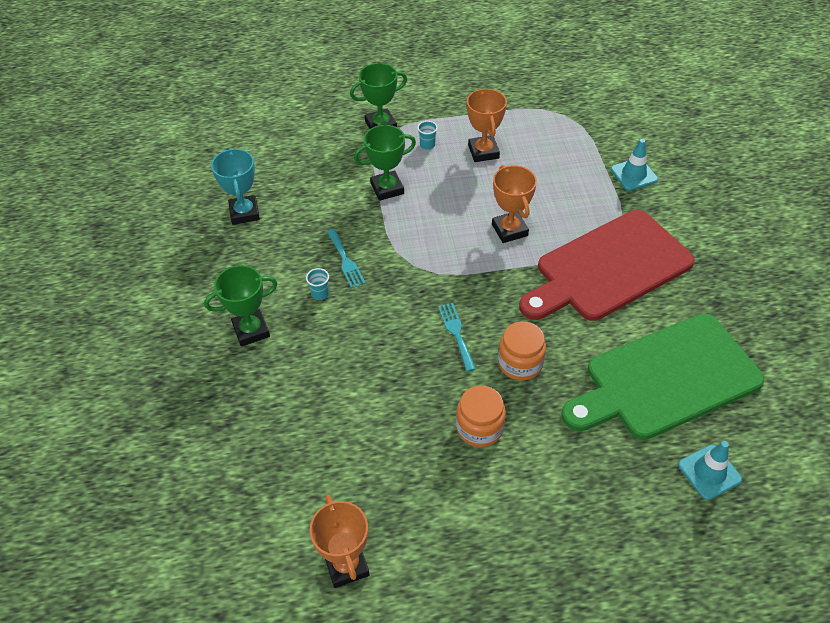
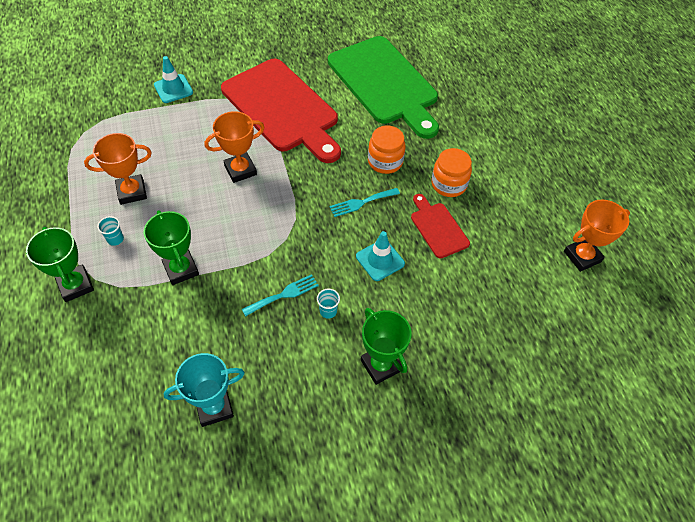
camera: 100 degrees left, 5 degrees up
turquoise traffic cone [678,441,742,500] -> turquoise traffic cone moved to [356,231,405,281]
none -> red cutting board [411,194,470,258]

